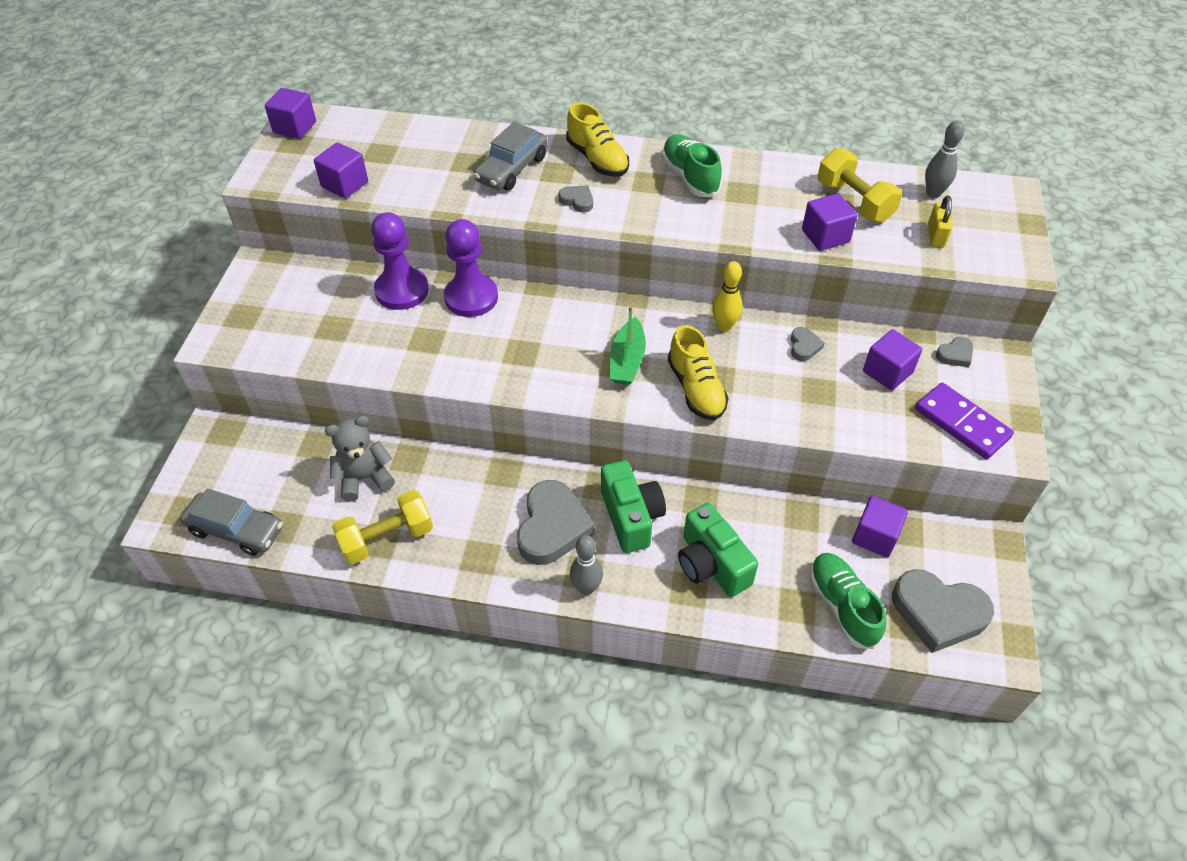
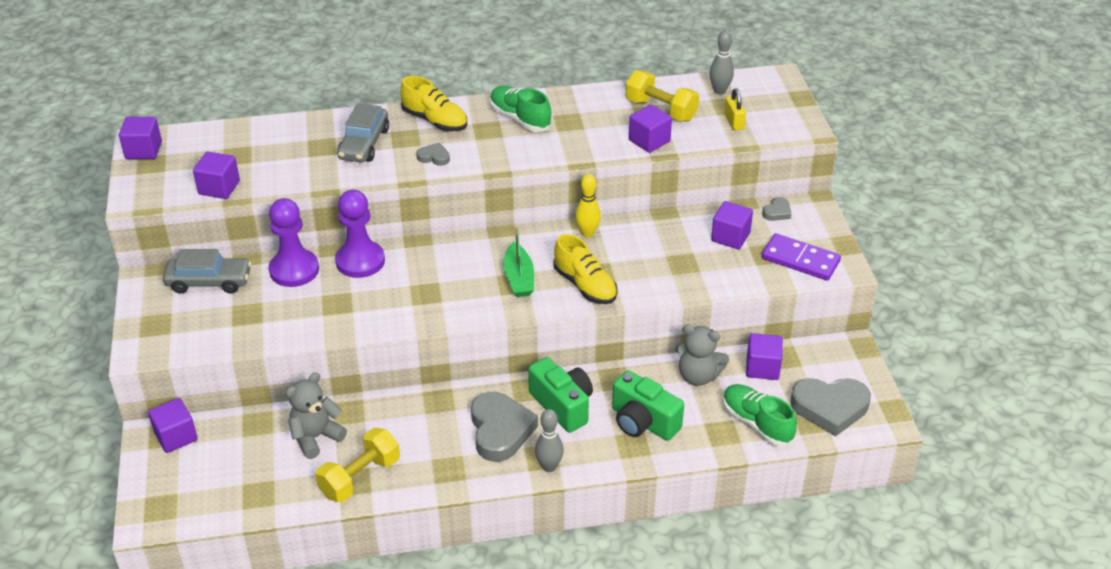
camera: 20 degrees left, 10 degrees down
grey car [180,488,283,556] -> grey car moved to [163,249,251,294]
grey heart [791,327,824,361] -> none
none -> purple cube [148,398,198,453]
none -> grey teddy bear [675,324,729,386]

